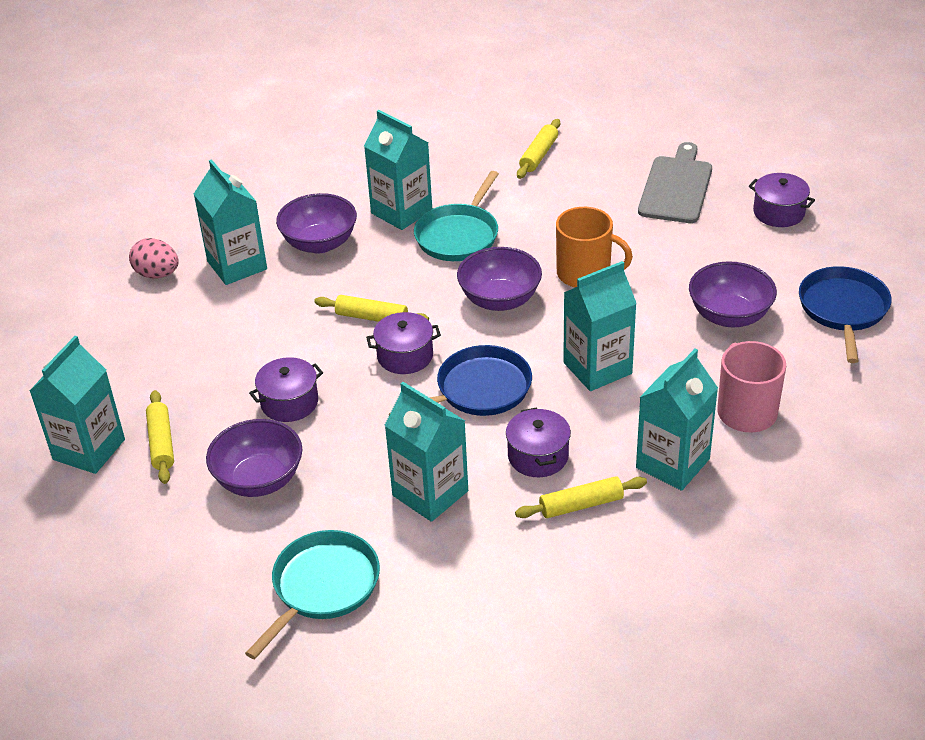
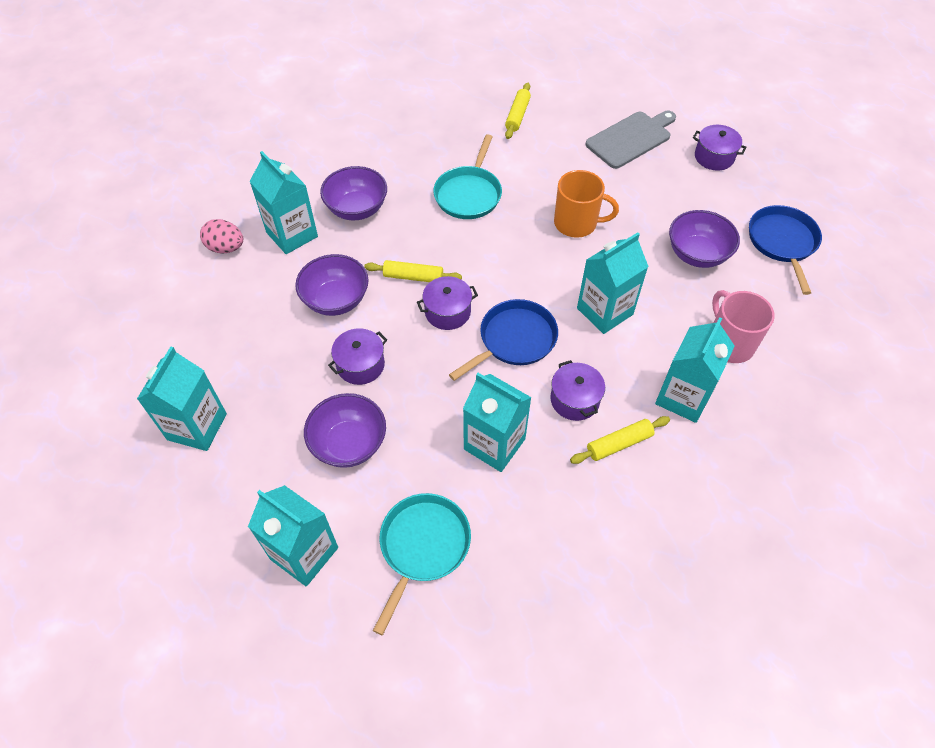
camera: 10 degrees left, 15 degrees up
yellow rolling pin [146,390,174,484] -> none
turquoise carton [364,110,432,230] -> turquoise carton moved to [248,485,338,586]
purple bowl [457,247,542,311] -> purple bowl moved to [295,254,369,316]
grey cutting board [638,142,712,223] -> grey cutting board turned 45 degrees clockwise [585,111,676,169]

